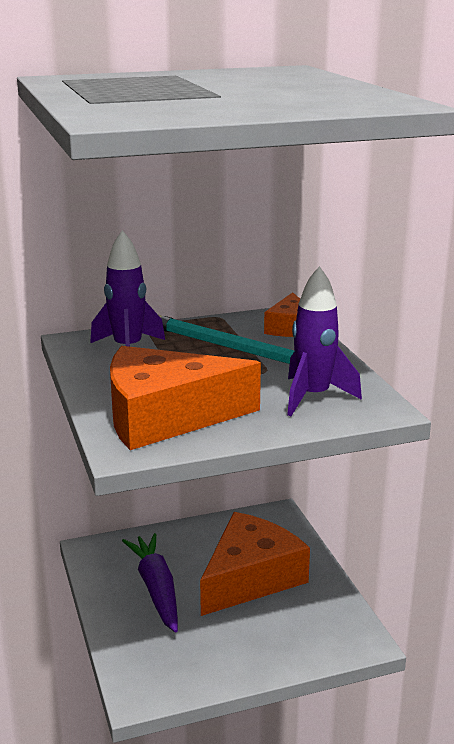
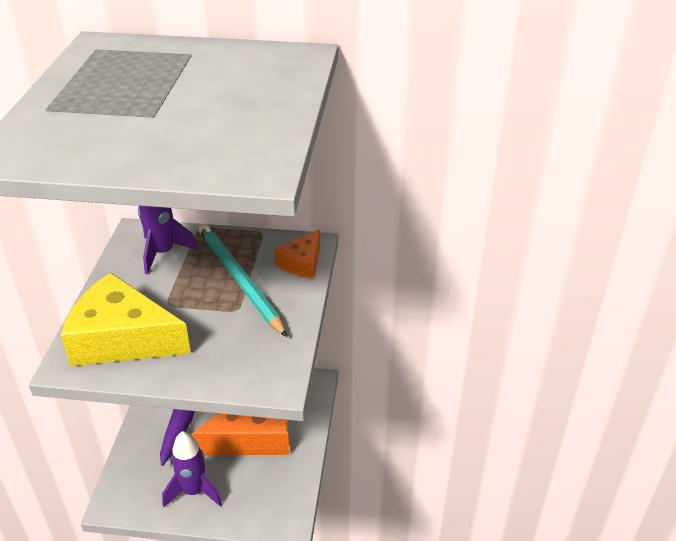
camera: 25 degrees right, 15 degrees up
orange cheese [110,346,261,450] -> yellow cheese [61,273,191,366]
purple rocket [287,266,362,416] -> purple rocket moved to [162,431,222,507]

